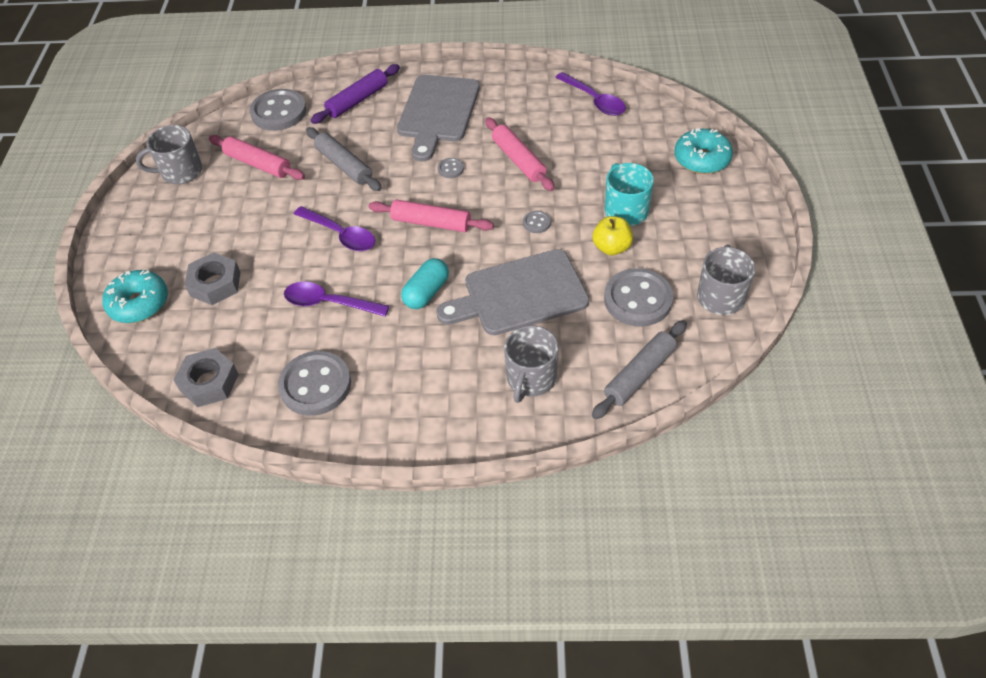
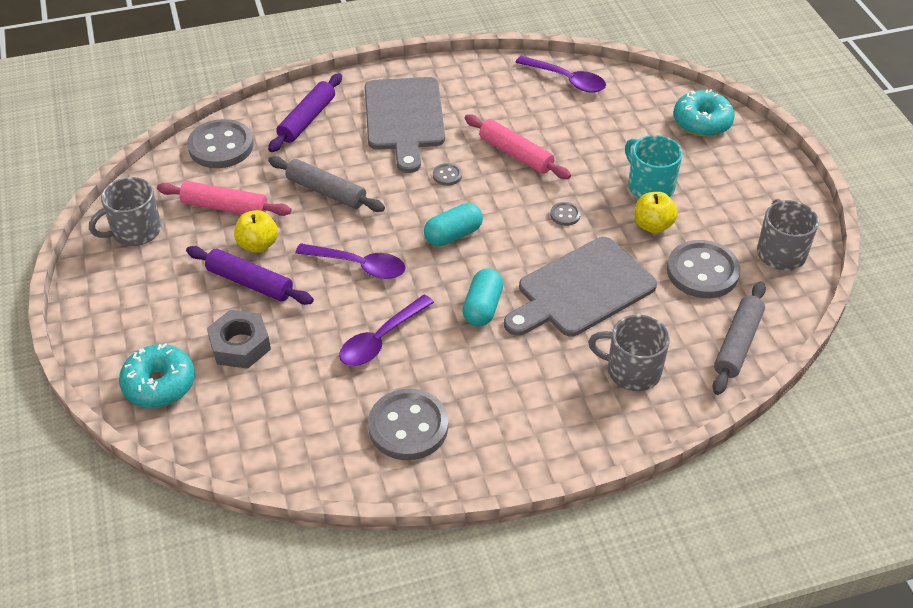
camera: 20 degrees left, 5 degrees down
grey nut [173,348,239,407] -> none
purple spoon [284,281,389,317] -> purple spoon turned 45 degrees counterclockwise [339,294,434,366]
pink rolling pin [369,199,494,232] -> turquoise capsule [424,203,483,246]
grey mug [504,325,558,403] -> grey mug turned 105 degrees clockwise [588,315,670,391]
none -> purple rolling pin [186,246,314,305]
none -> yellow apple [234,210,278,253]

